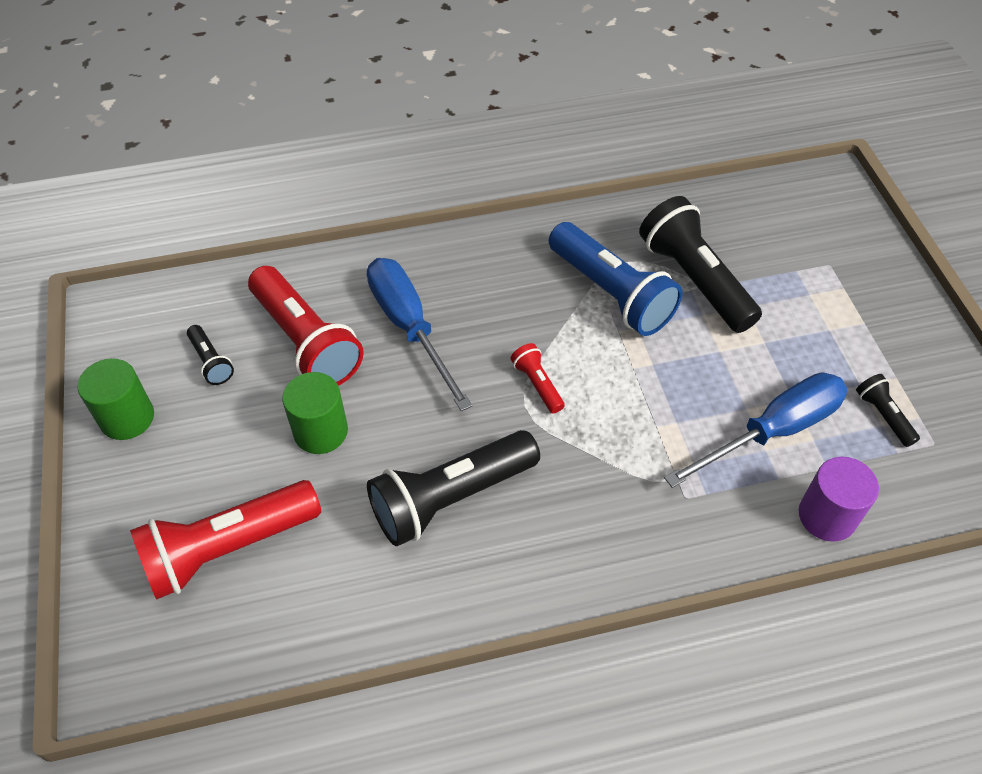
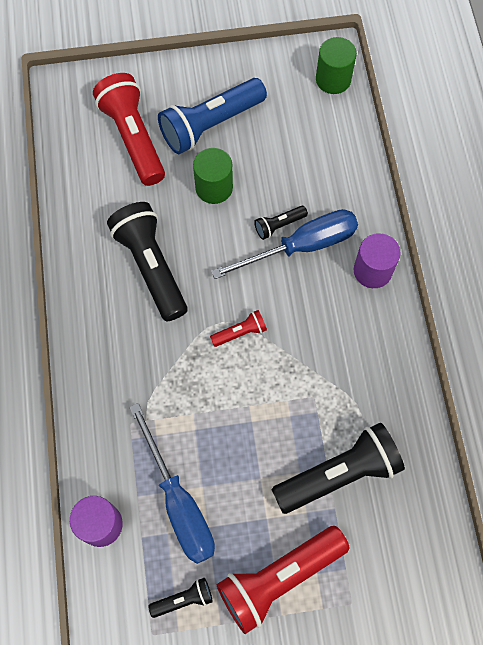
camera: 95 degrees right, 15 degrees up
green cylinder [77,358,154,440] -> green cylinder moved to [316,37,357,94]
black flashlight [187,325,234,385] -> black flashlight moved to [254,206,308,240]
red flashlight [248,266,364,386] -> red flashlight moved to [217,526,350,634]
blue flashlight [549,222,682,336] -> blue flashlight moved to [158,78,267,154]
none -> purple cylinder [354,233,401,288]

